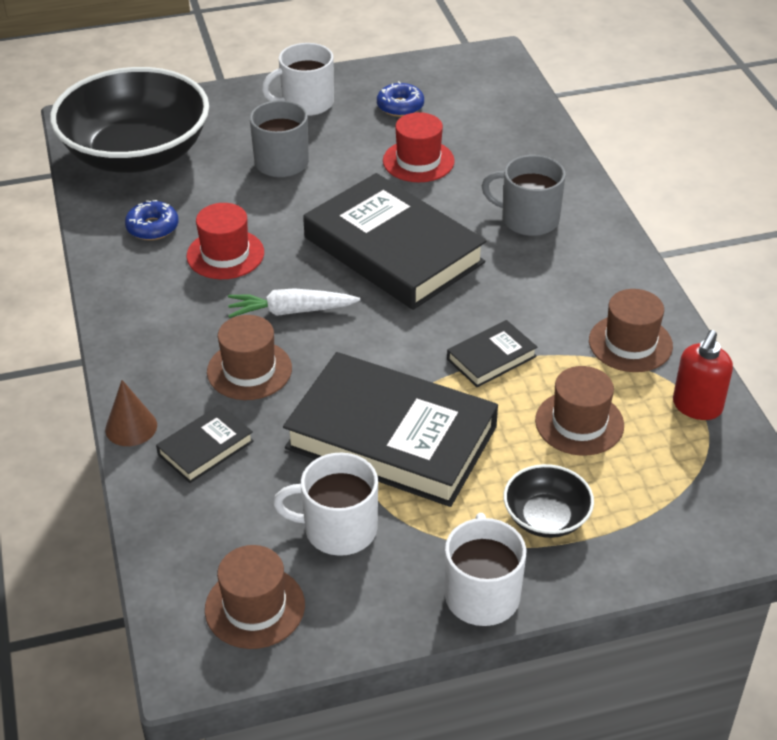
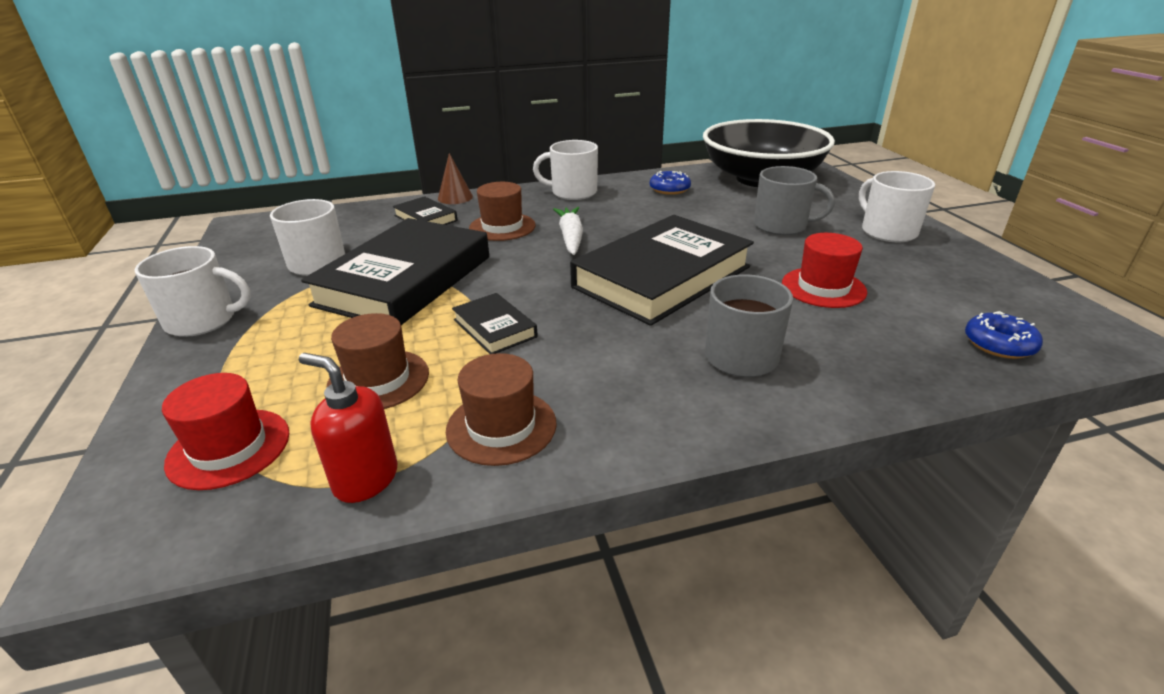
camera: 90 degrees right, 10 degrees down
red hat [186,203,264,279] -> red hat moved to [162,373,289,490]
brown hat [205,545,305,649] -> none
blue donut [377,81,424,117] -> blue donut moved to [965,311,1043,359]
black bowl [504,464,594,538] -> none
none -> white mug [533,140,598,200]

